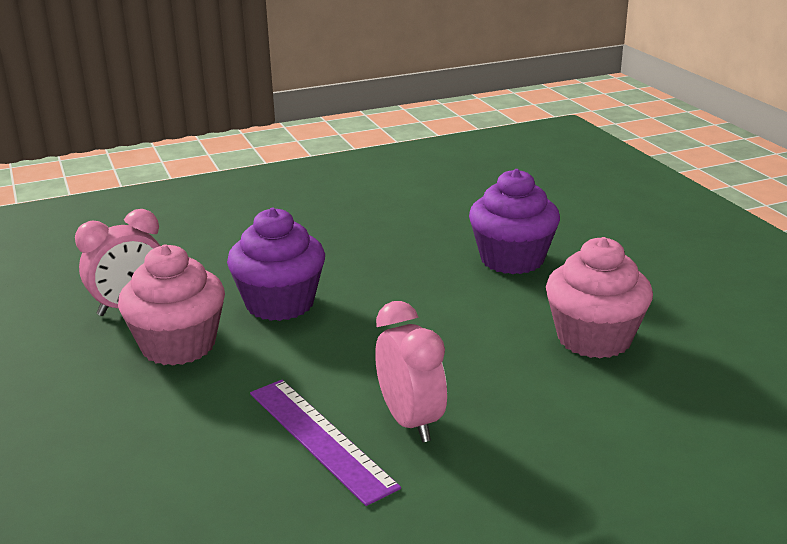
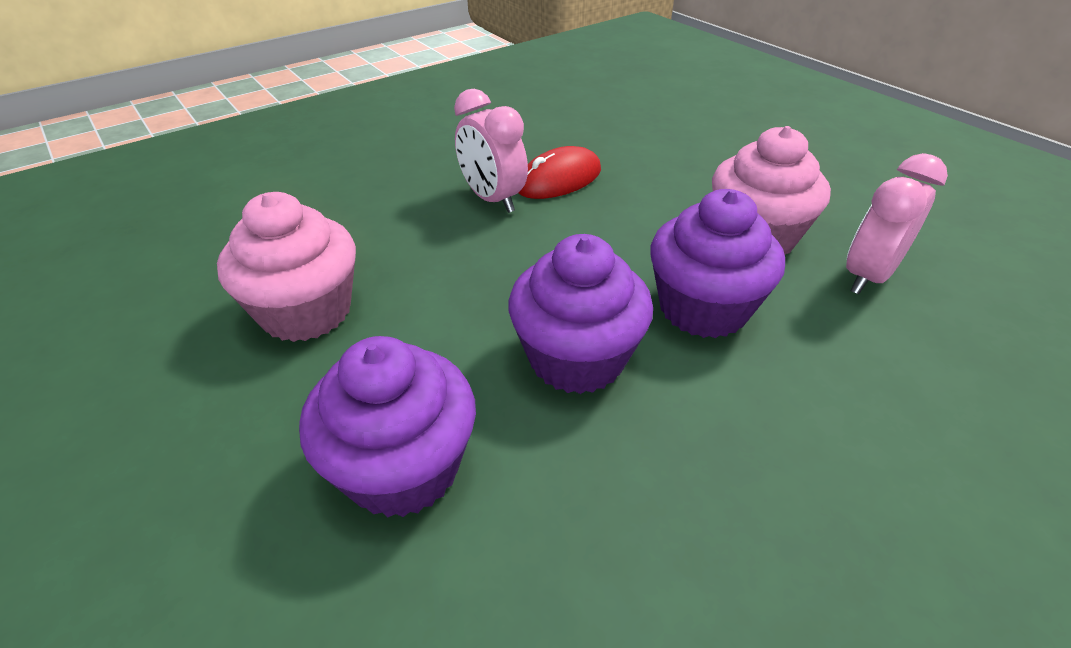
camera: 165 degrees right, 15 degrees up
purple ruler [250,380,401,506] -> red mouse [519,146,601,199]
none -> purple cupcake [508,234,653,394]

